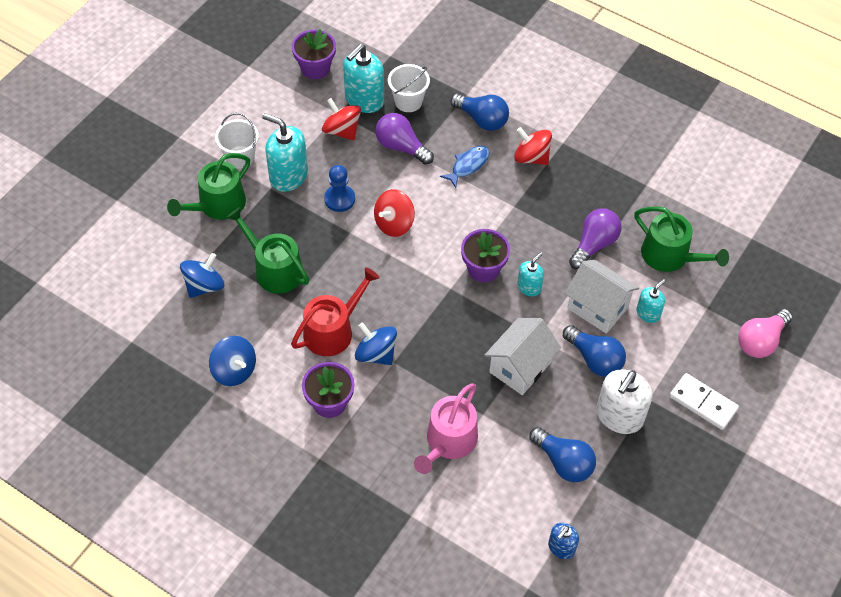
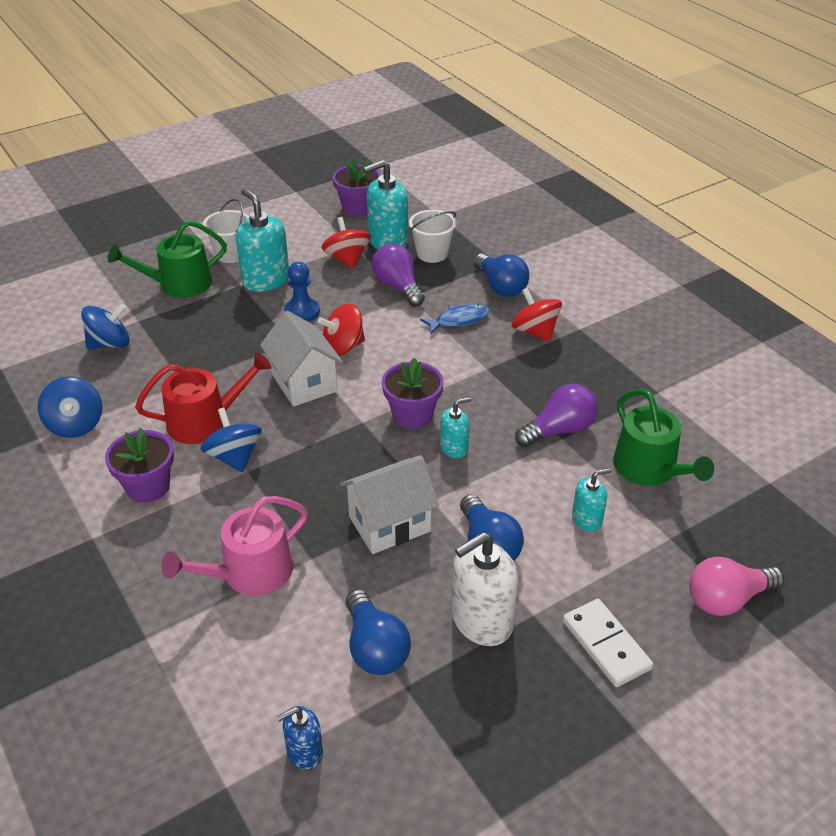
camera: 25 degrees right, 15 degrees down
green watering can [226,207,309,294] -> none
white house [565,260,639,334] -> white house moved to [260,311,343,406]

